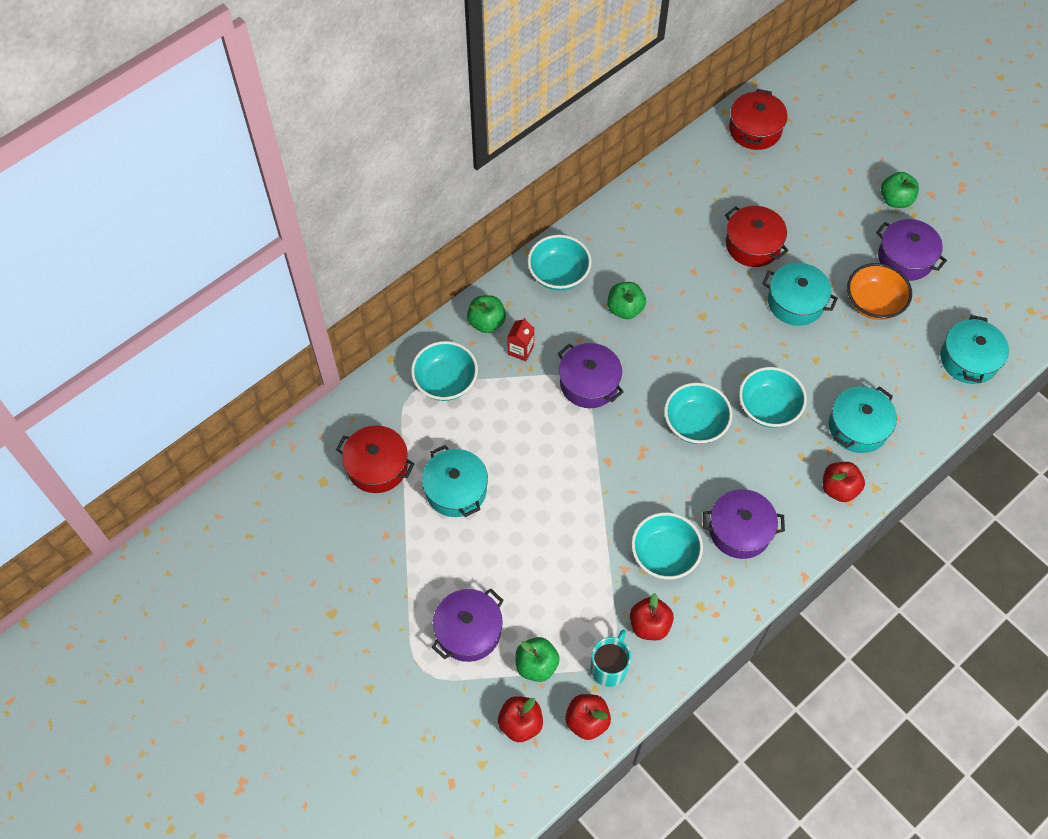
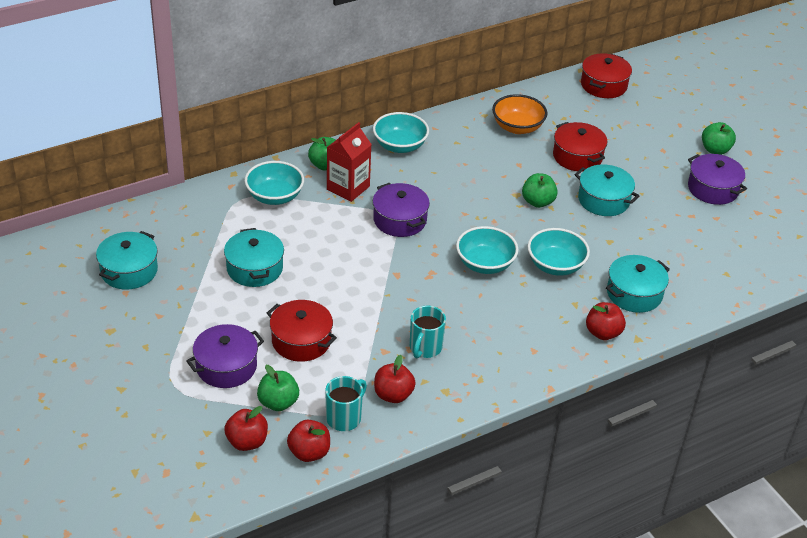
camera: 10 degrees right, 20 degrees down
red pot [336,425,415,493] -> red pot moved to [267,300,337,362]
red carton [507,318,534,361] -> red carton [327,122,372,202], size x1.72
green apple [608,282,646,319] -> green apple moved to [522,173,558,208]
turquoise bowl [631,512,703,579] -> turquoise mug [410,306,446,358]
purple pot [703,489,785,559] -> none
orange bowl [847,263,912,320] -> orange bowl moved to [492,94,548,134]
turquoise pot [941,315,1009,384] -> turquoise pot moved to [96,231,158,289]

